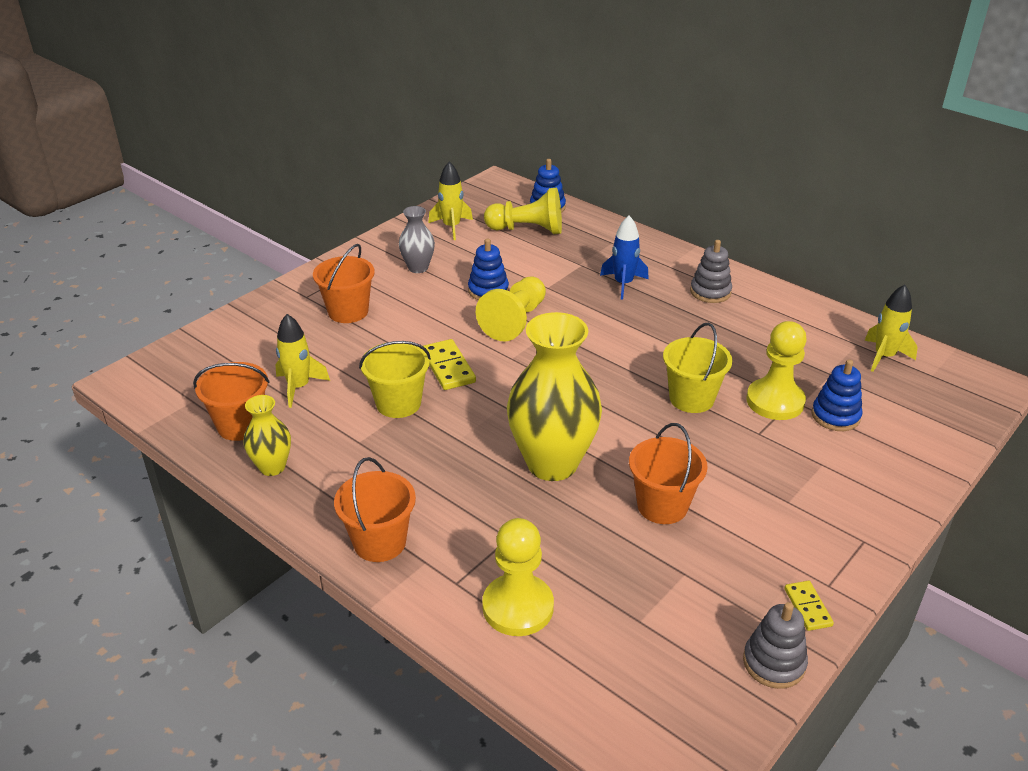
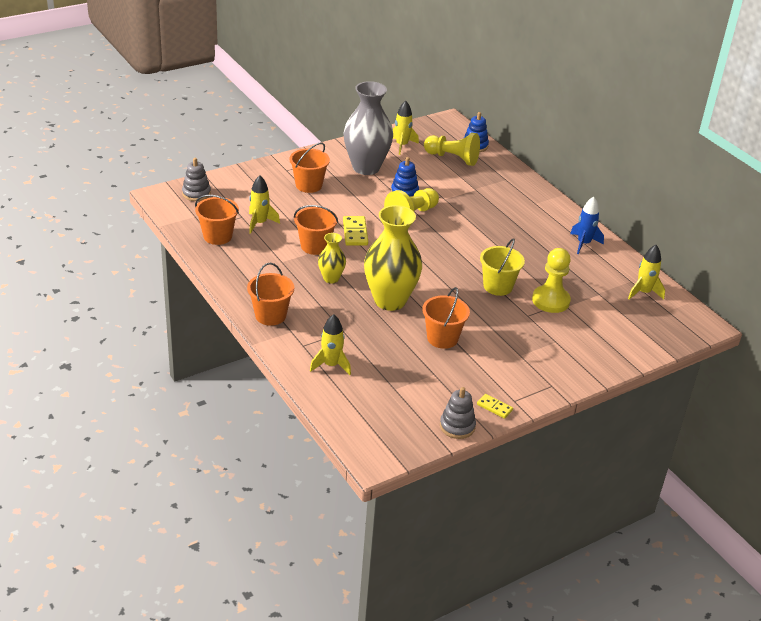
camera: 15 degrees right, 0 degrees up
yellow vase [243,395,291,476] -> yellow vase moved to [318,233,346,284]
yellow bucket [359,341,431,418] -> orange bucket [294,205,338,255]
grey vase [399,206,435,273] -> grey vase [343,81,393,175], size x2.01
yellow pawn [482,518,554,636] -> yellow rocket [310,314,351,375]
blue rocket [600,216,649,300] -> blue rocket moved to [570,197,604,254]
grey stacking toy [690,240,732,303] -> grey stacking toy moved to [182,158,211,201]
yellow domino [785,581,834,631] -> yellow domino turned 60 degrees counterclockwise [477,394,513,419]
blue stacking toy [812,360,862,431] -> none

